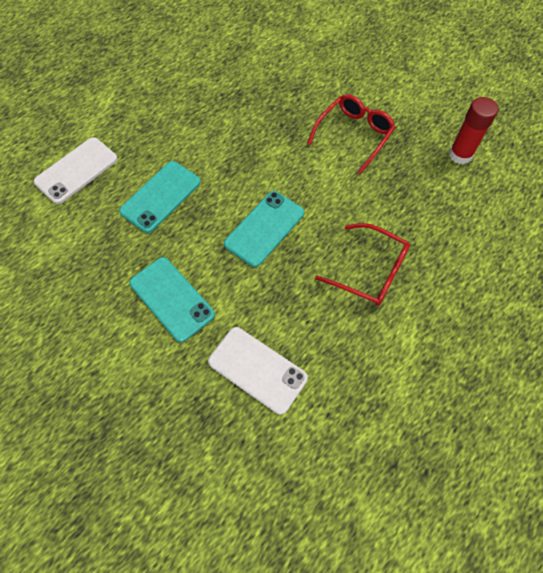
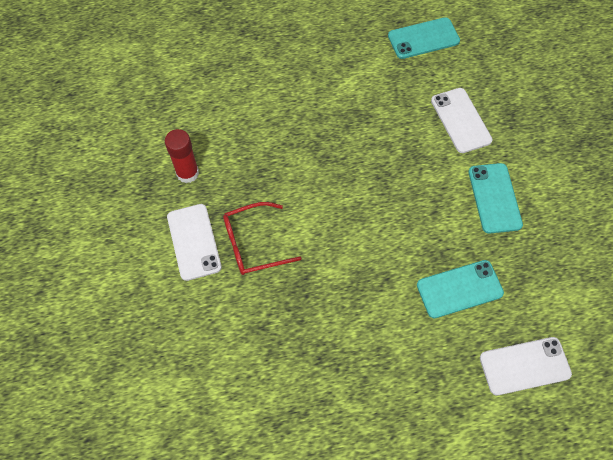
camera: 145 degrees left, 0 degrees up
turquoise phone [224,191,304,267] -> turquoise phone moved to [388,17,460,59]
red glasses [315,223,410,306] -> none
none -> white phone [167,204,222,281]

